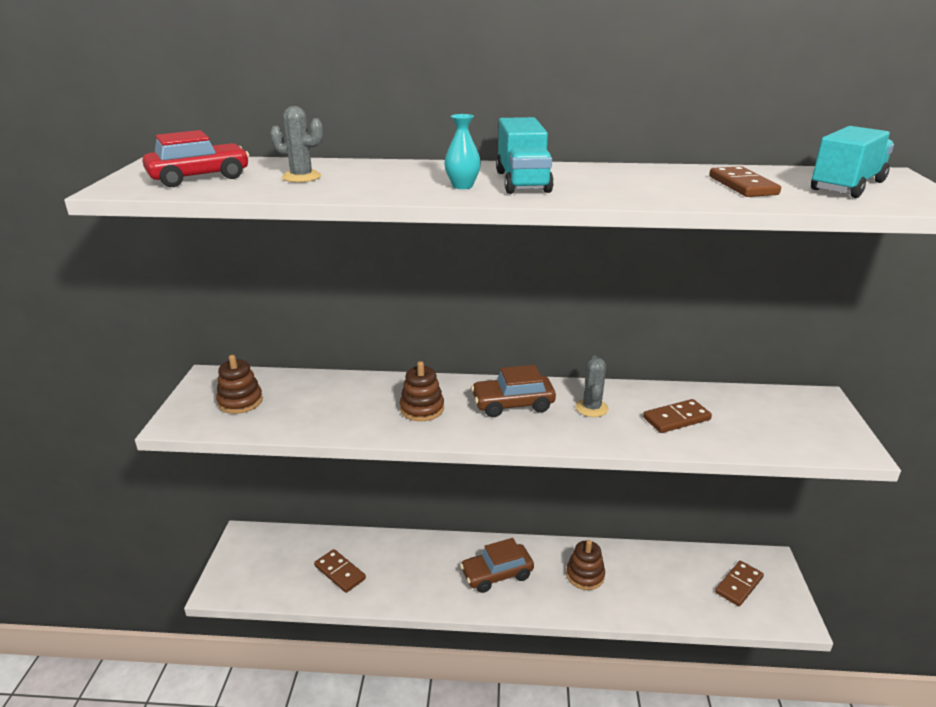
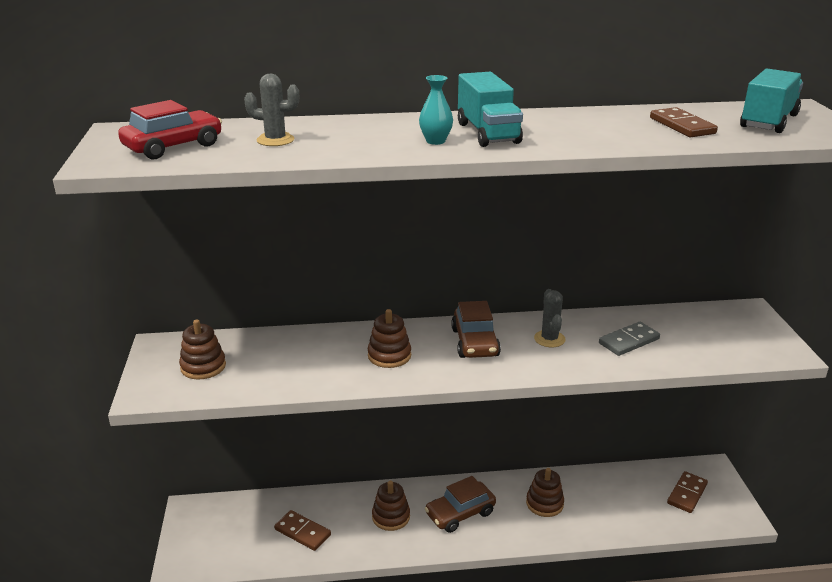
camera: 10 degrees left, 0 degrees up
brown car [471,365,556,417] -> brown car turned 75 degrees counterclockwise [451,301,501,358]
brown domino [643,399,712,433] -> grey domino [599,322,660,356]
none -> brown stacking toy [372,481,410,531]

